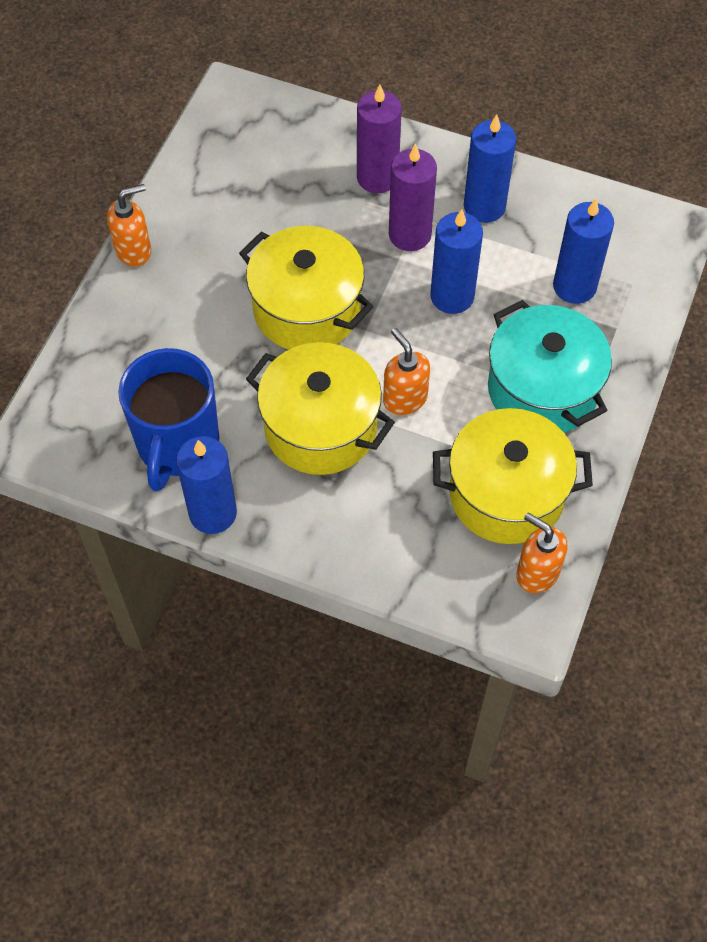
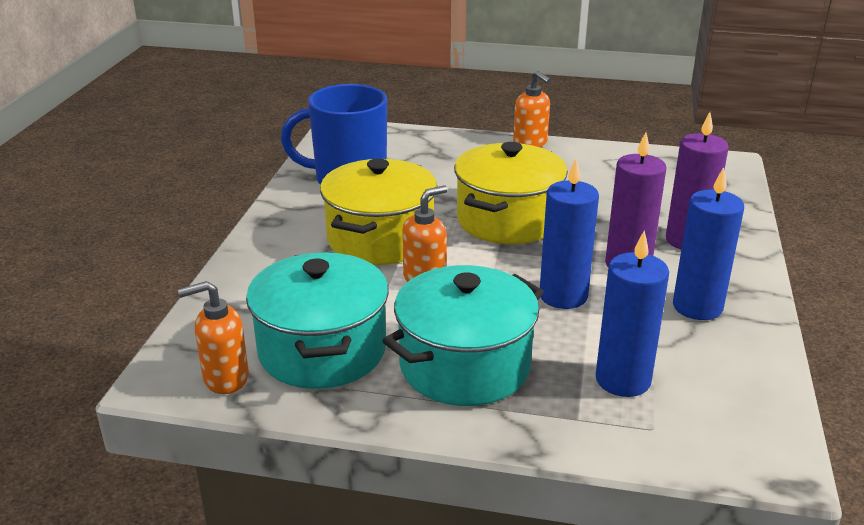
camera: 80 degrees right, 30 degrees down
blue candle [176,436,237,534] -> none
yellow pot [433,408,593,544] -> turquoise pot [246,252,389,389]
orange soap dispenser [516,512,568,593] -> orange soap dispenser turned 135 degrees counterclockwise [178,281,249,394]

